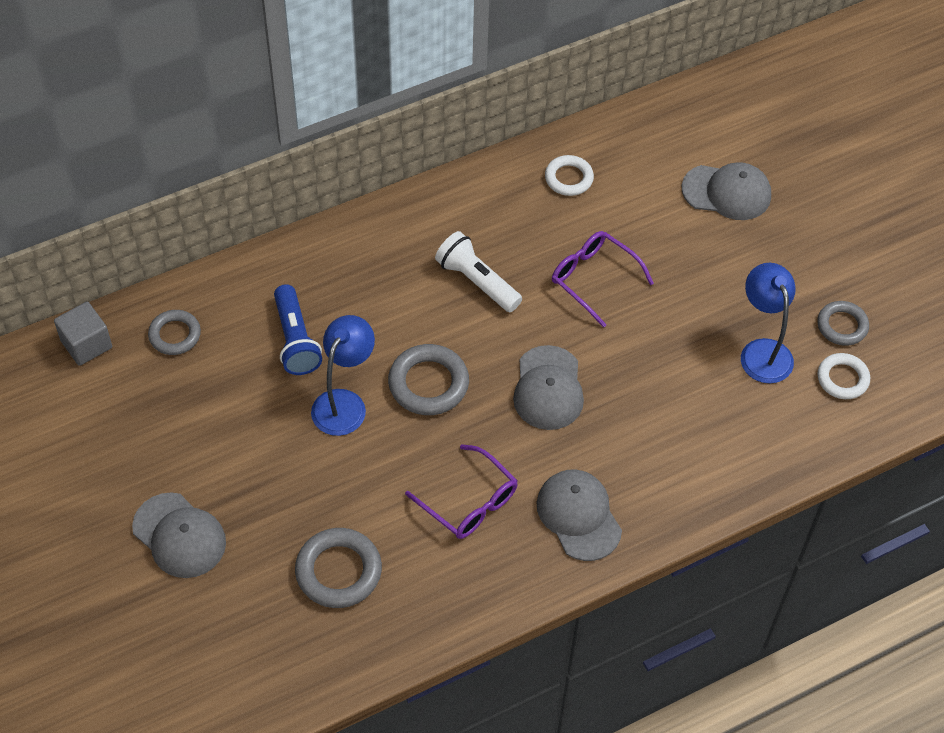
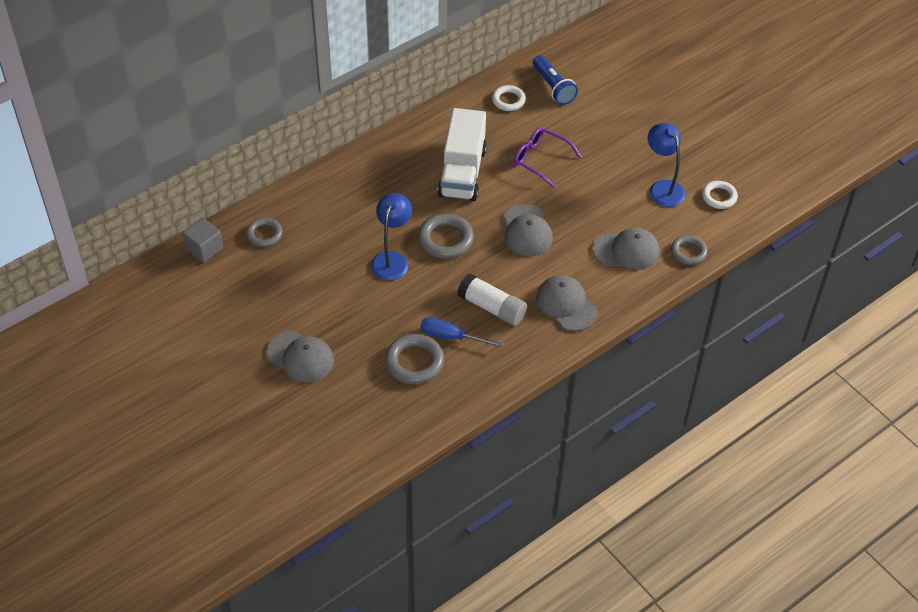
camera: 10 degrees left, 5 degrees down
blue flashlight [274,284,322,375] -> blue flashlight moved to [533,55,578,105]
purple glasses [405,444,518,539] -> white glue stick [457,274,527,326]
white flashlight [435,231,522,312] -> white truck [438,108,487,201]
grey cap [682,162,771,220] -> grey cap moved to [593,227,660,270]
grey ring [817,301,869,346] -> grey ring moved to [671,235,708,265]
none -> blue screwdriver [421,317,503,348]

